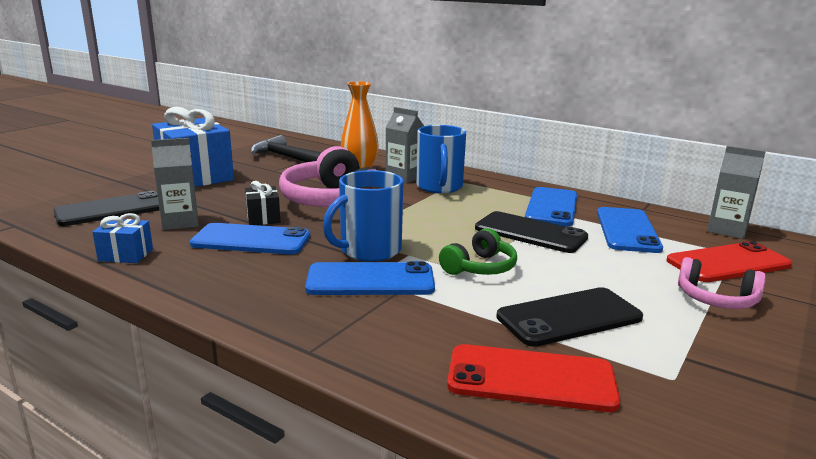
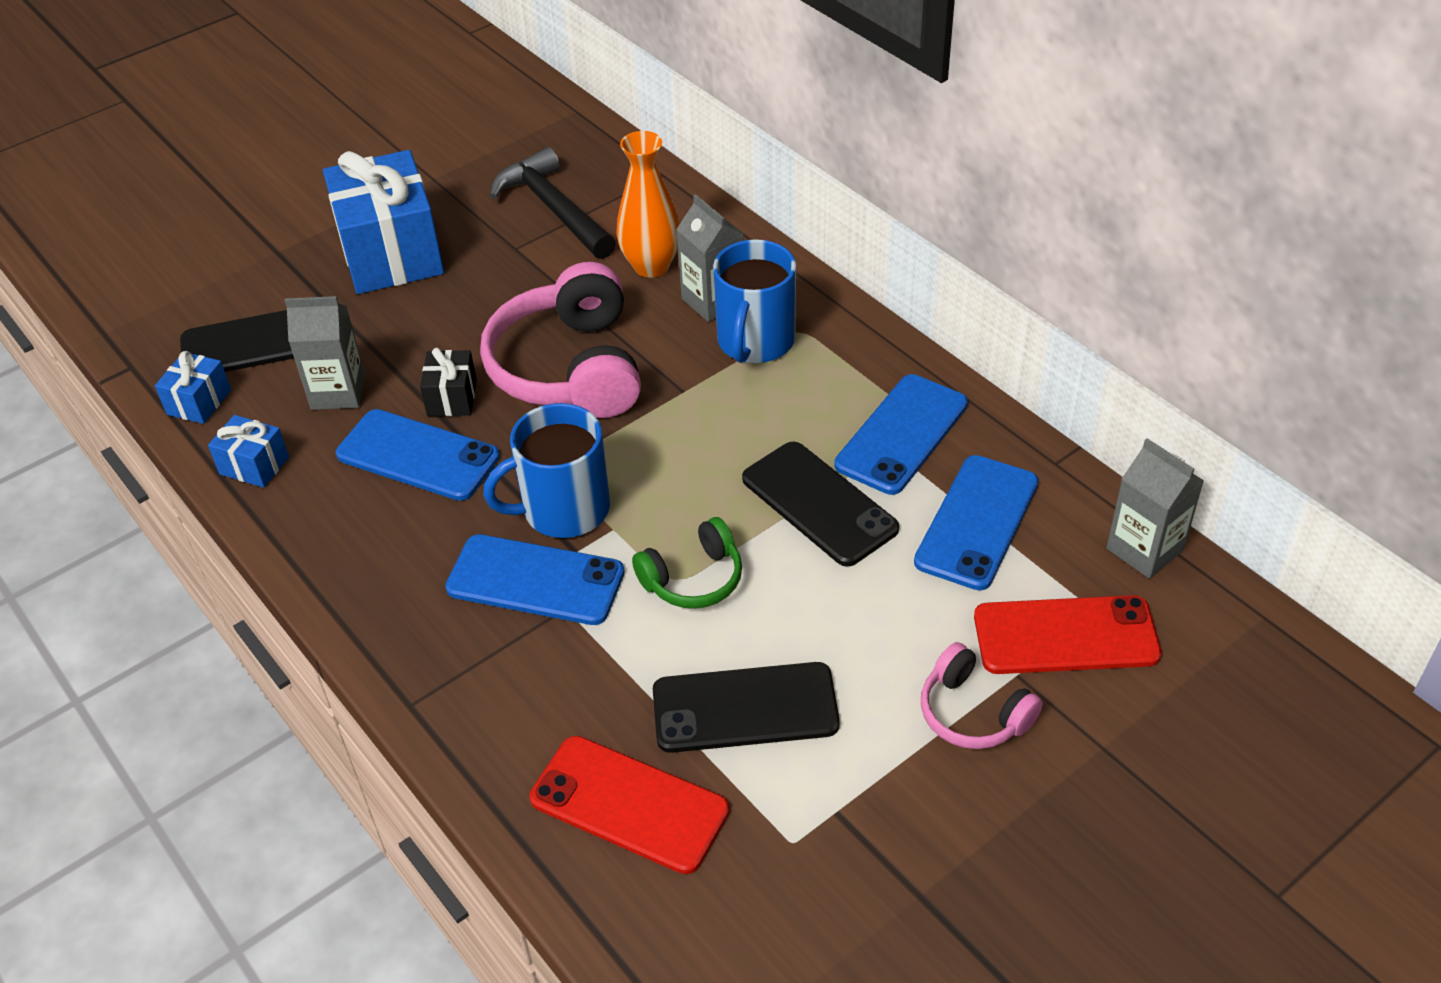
camera: 20 degrees right, 25 degrees up
none -> blue gift [155,351,231,424]

